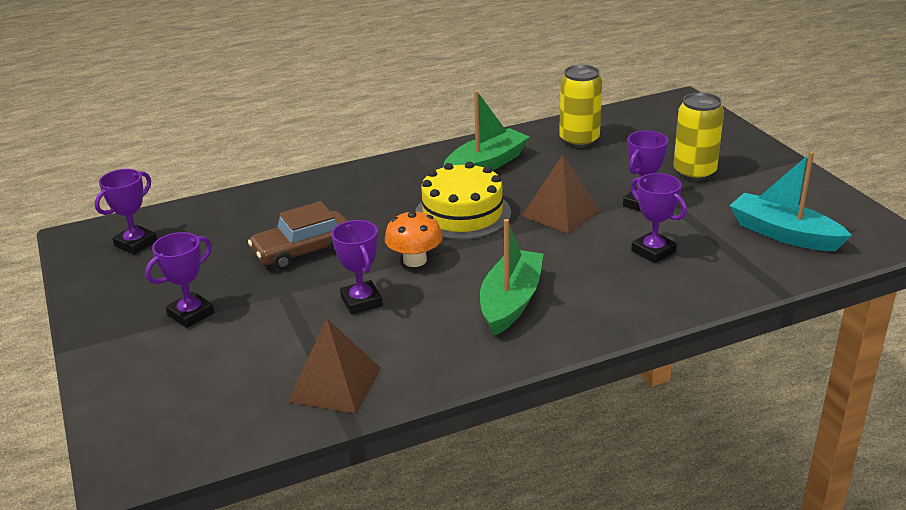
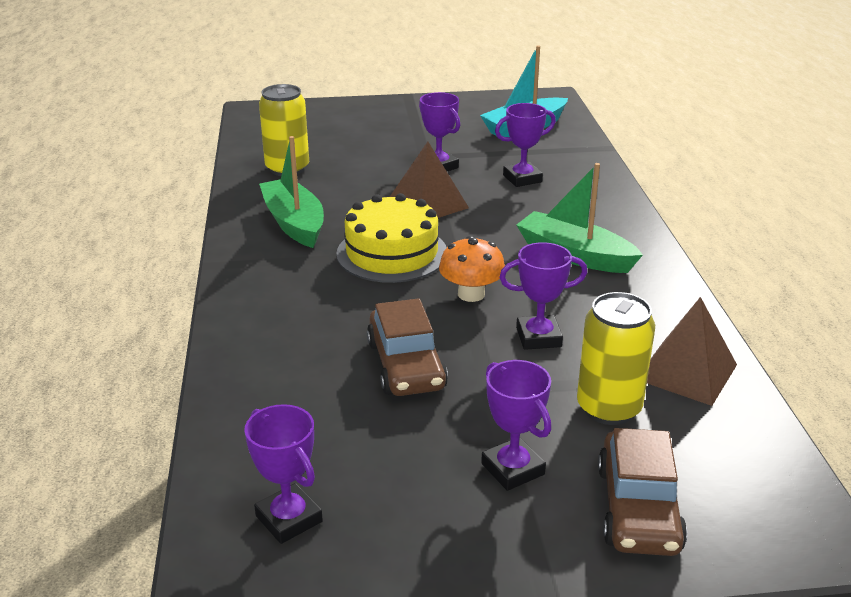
camera: 75 degrees left, 0 degrees up
yellow can [673,92,724,181] -> yellow can moved to [577,292,655,425]
none -> brown car [598,428,687,556]

